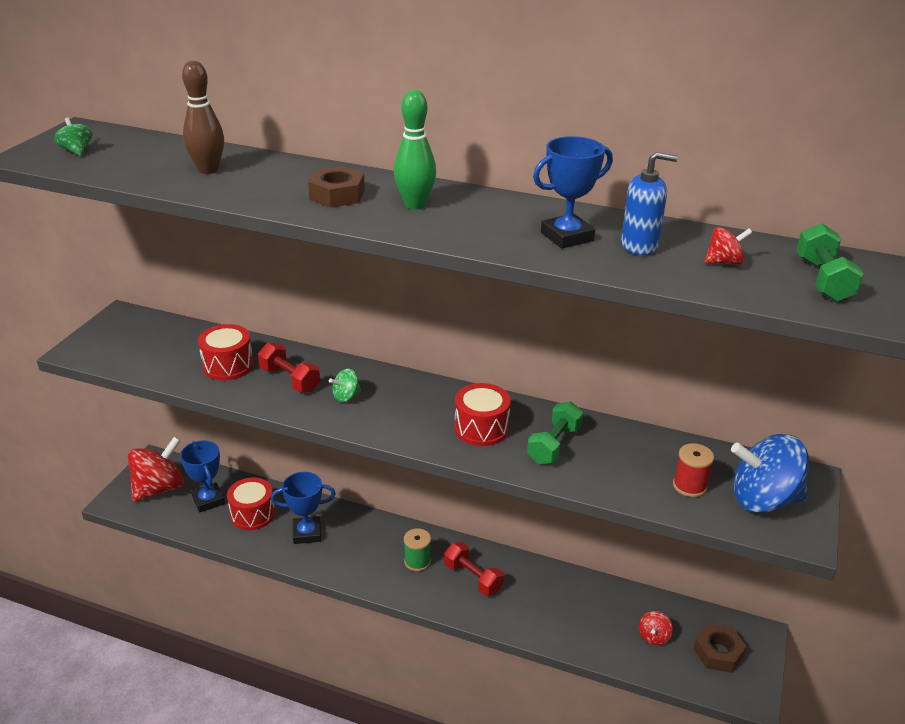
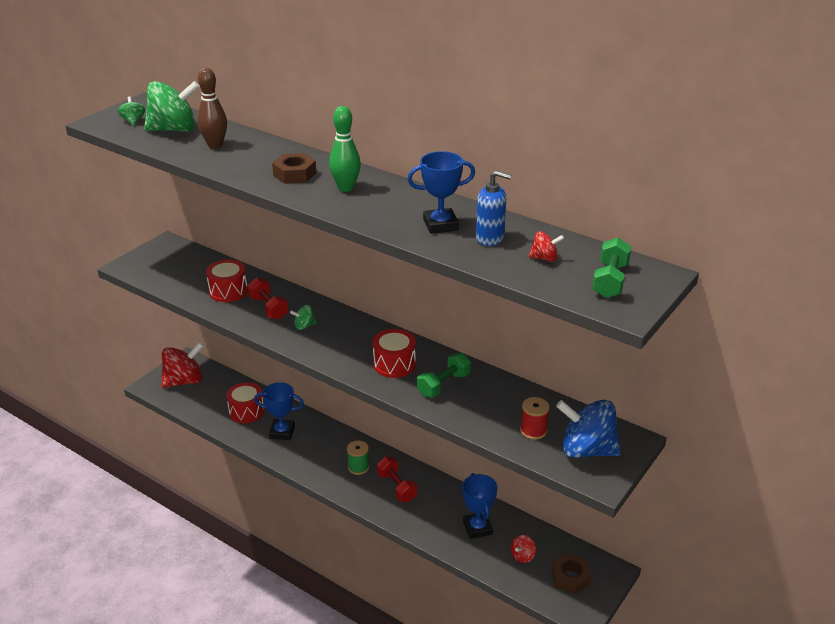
camera: 15 degrees right, 0 degrees up
blue trophy [180,440,225,512] -> blue trophy moved to [462,473,497,539]
none -> green spinning top [144,81,200,132]

